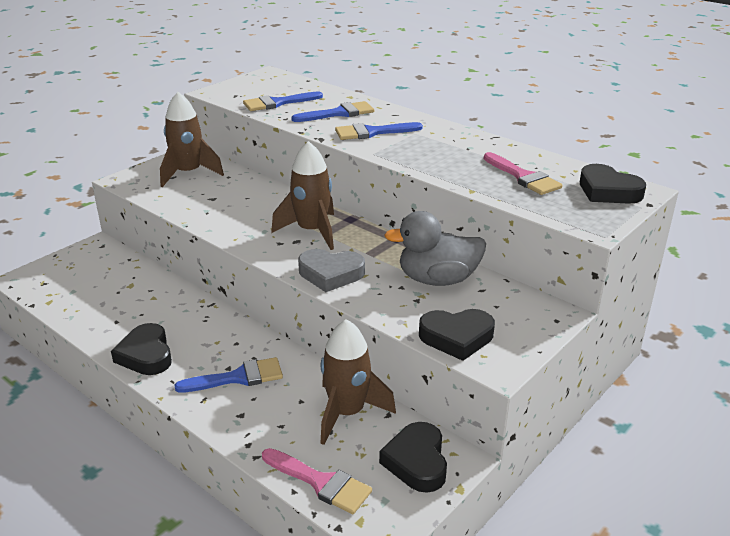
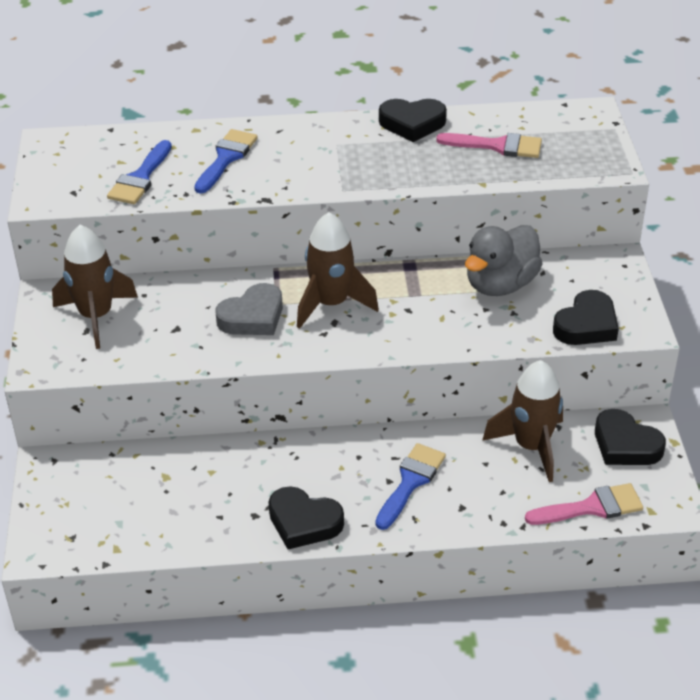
camera: 45 degrees left, 10 degrees up
grey heart [298,249,365,292] -> grey heart moved to [215,283,283,335]
blue brush [335,122,423,140] -> none
black heart [580,164,646,204] -> black heart moved to [379,99,447,142]

